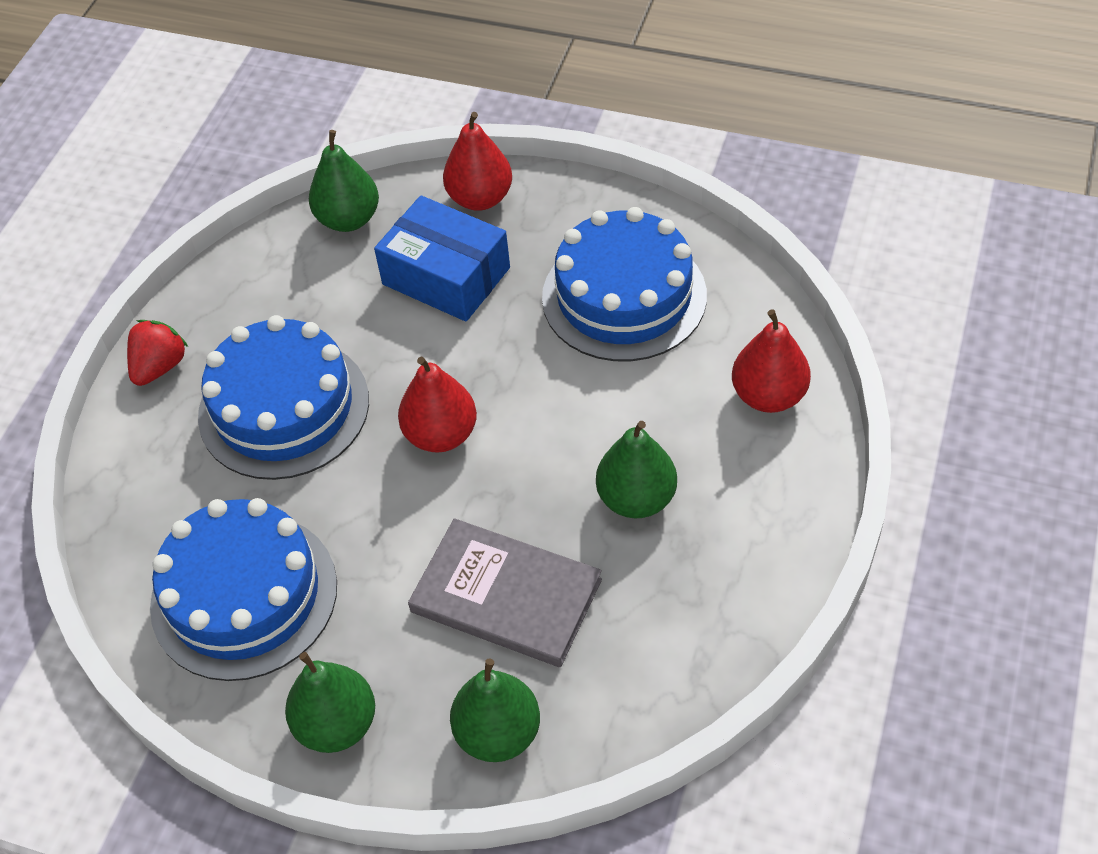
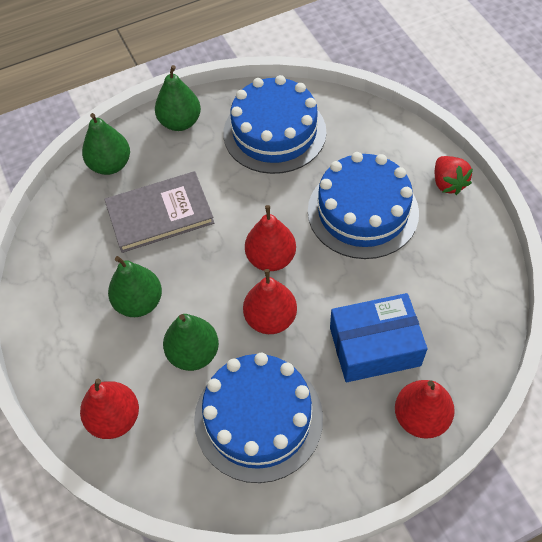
camera: 135 degrees right, 5 degrees up
green pear [309,130,379,232] -> green pear moved to [163,314,219,371]
none -> red pear [243,269,297,334]

